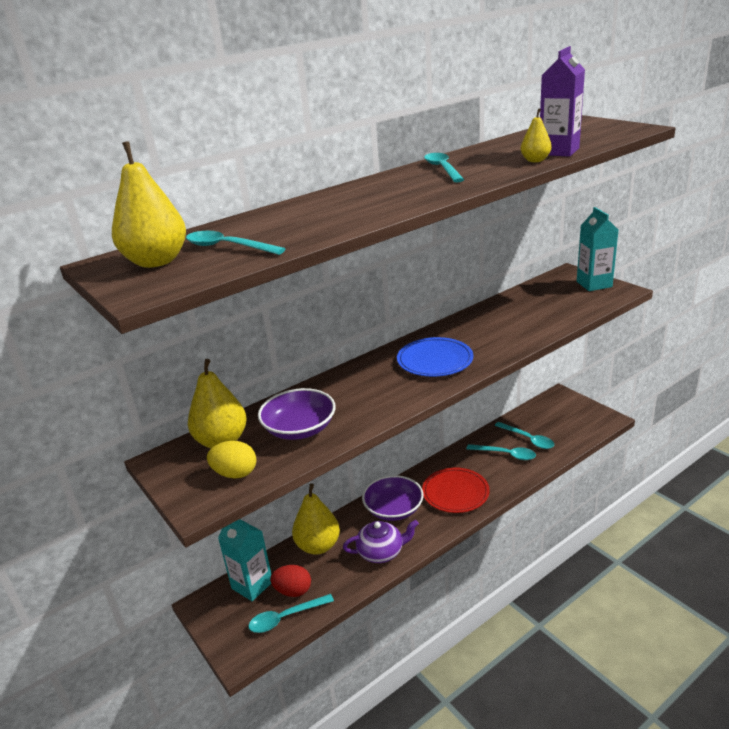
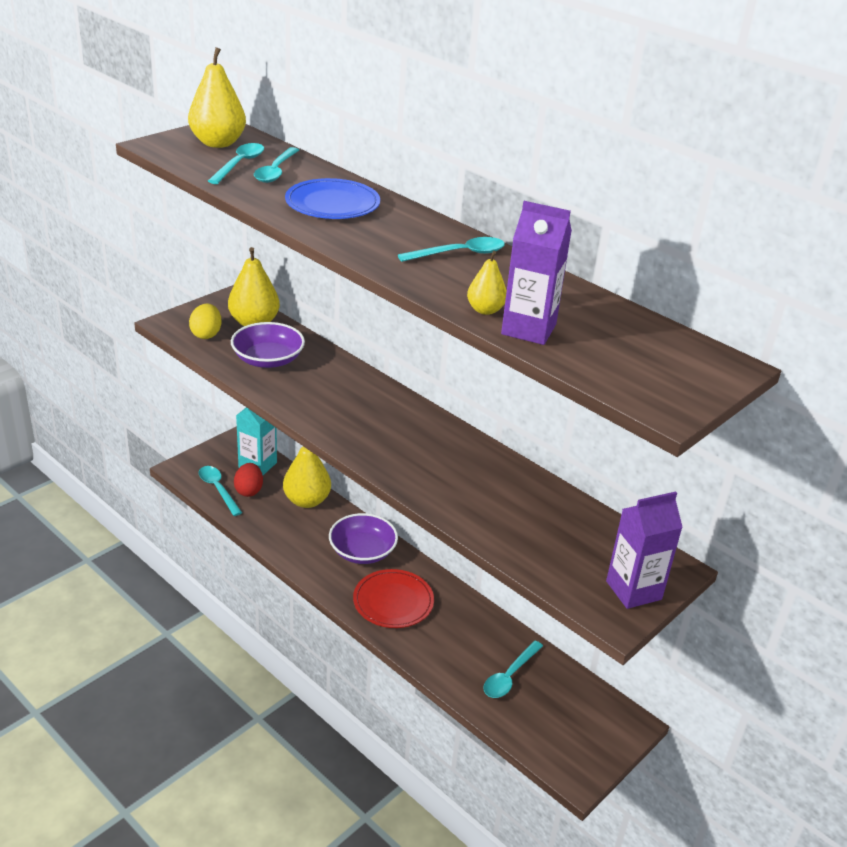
camera: 75 degrees right, 5 degrees up
purple teapot [343,520,419,563] -> none
blue plate [397,337,474,377] -> blue plate moved to [285,178,380,219]
turquoise spoon [466,444,536,460] -> turquoise spoon moved to [254,147,299,183]
turquoise carton [577,207,618,291] -> purple carton [606,491,683,609]

